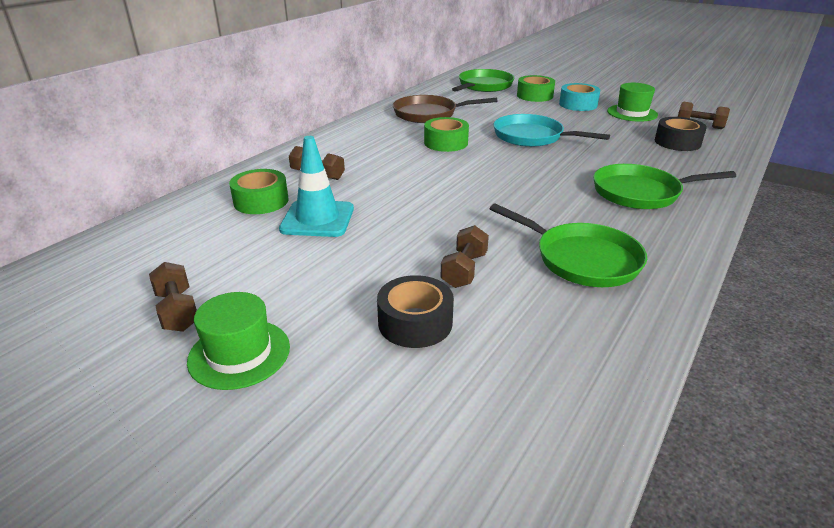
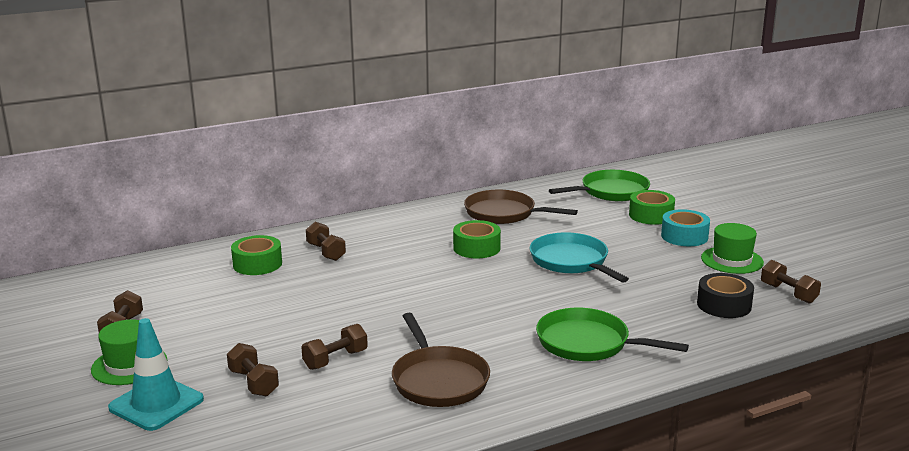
camera: 30 degrees right, 10 degrees down
turquoise traffic cone [279,136,354,237] -> turquoise traffic cone moved to [108,318,204,431]
black tape [377,275,454,348] -> brown dumbbell [227,343,279,397]
green pan [490,204,647,287] -> brown pan [392,313,490,407]

